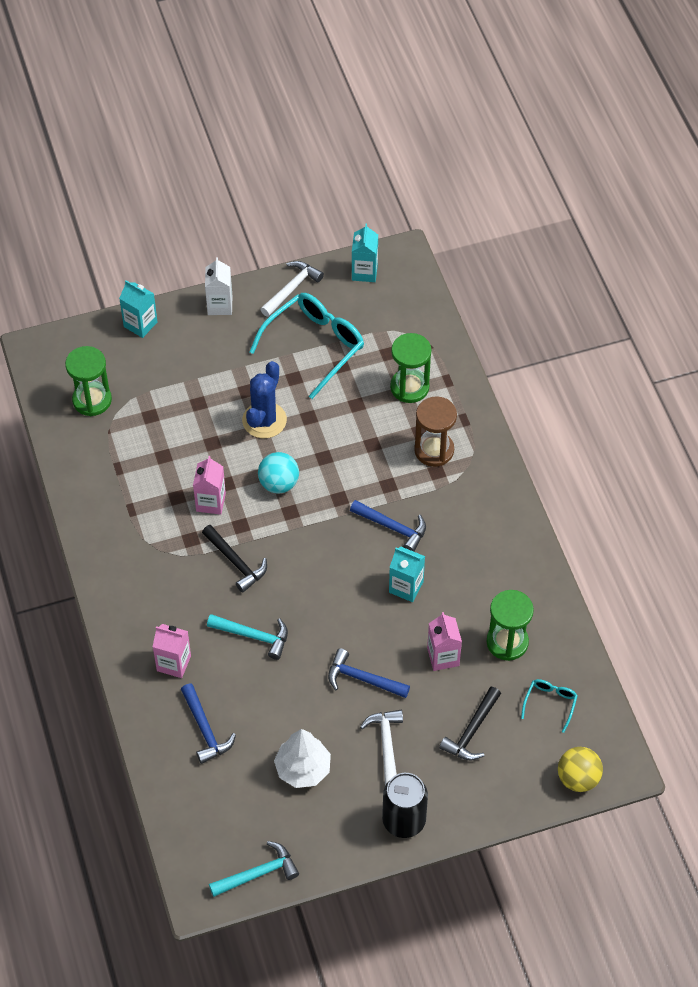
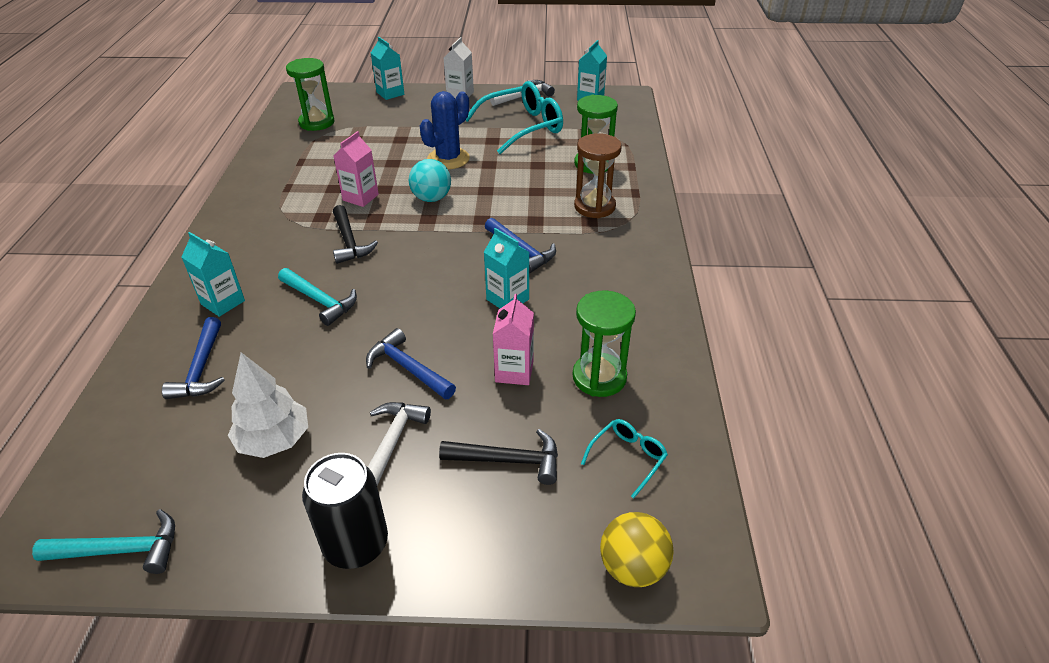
camera: 20 degrees right, 15 degrees down
pink carton [153,624,191,678] -> turquoise carton [181,232,245,317]
black hammer [439,687,501,761] -> black hammer turned 135 degrees counterclockwise [439,429,558,485]

